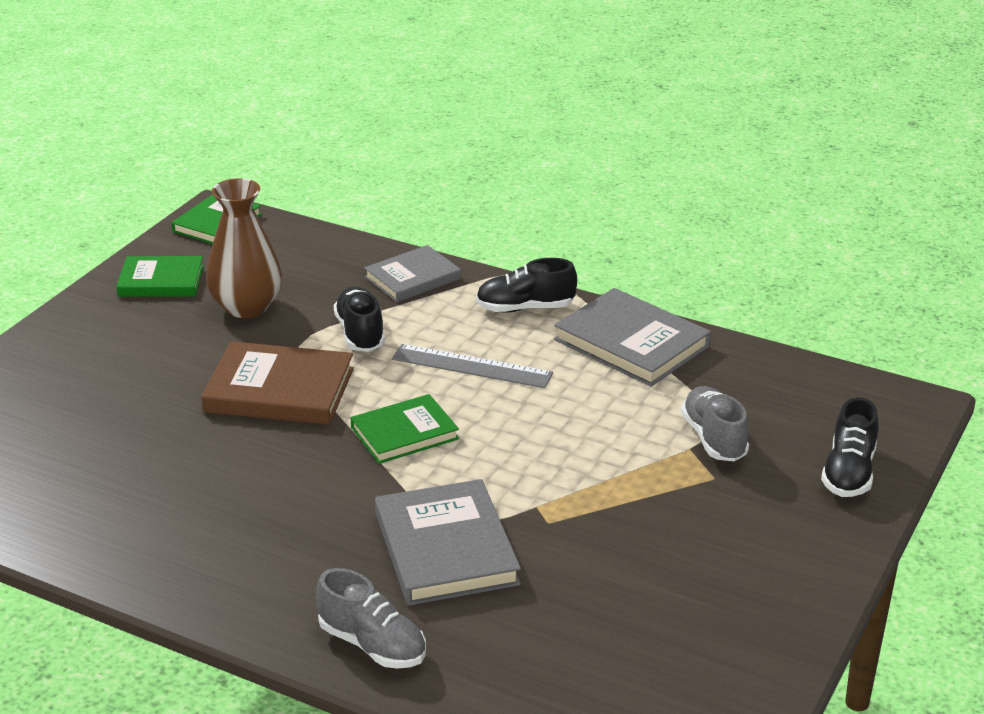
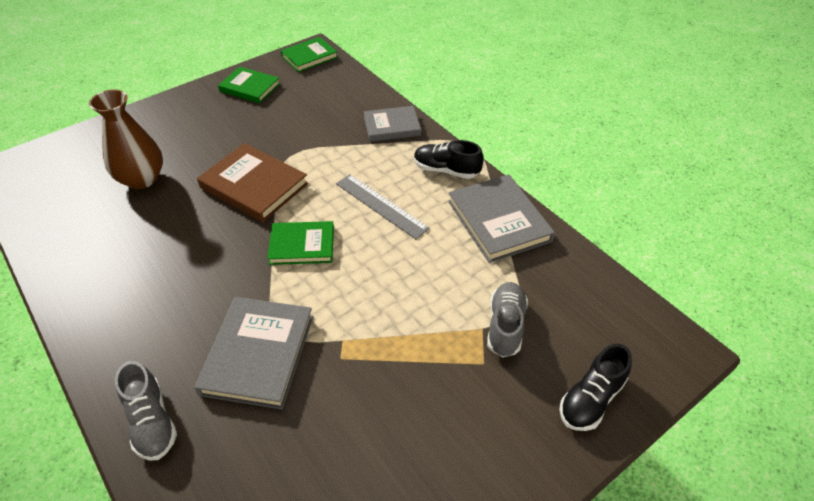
camera: 25 degrees right, 15 degrees up
brown vase [206,178,282,318] -> brown vase moved to [89,89,163,189]
black shoe [334,287,385,352] -> none

